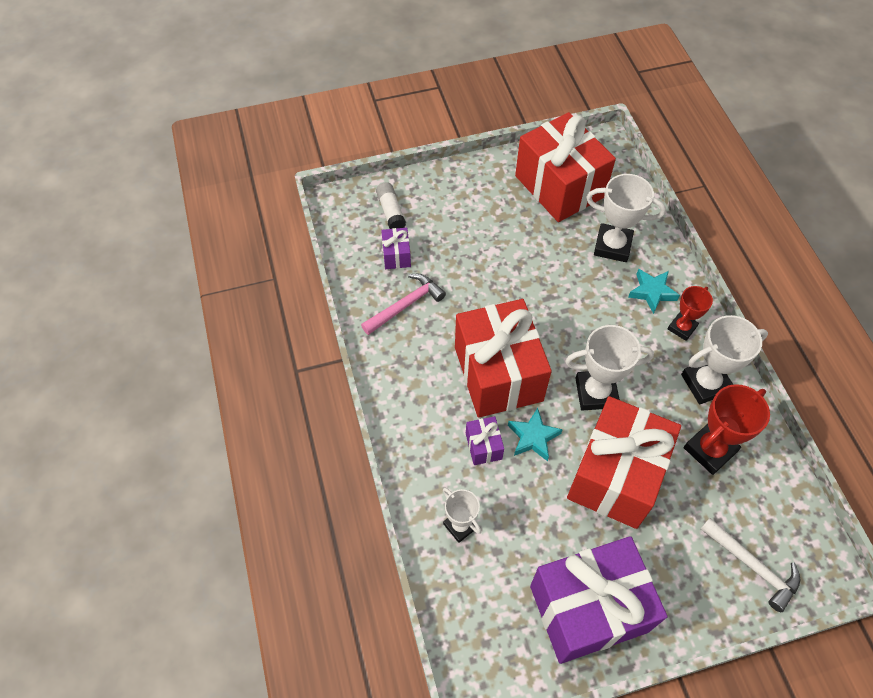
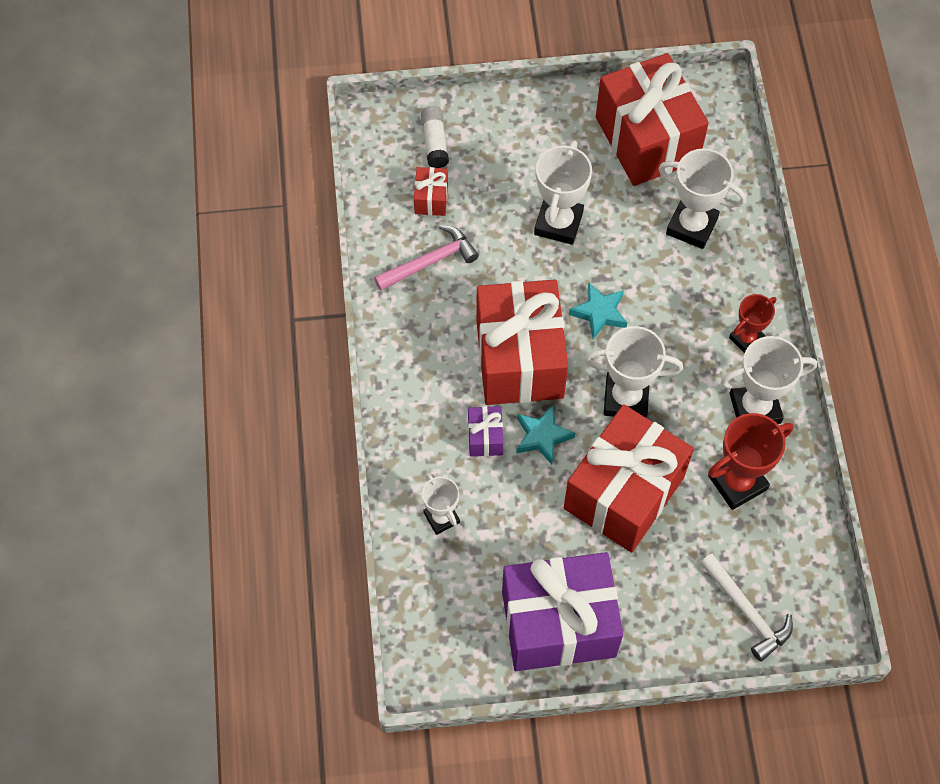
camera: 10 degrees right, 5 degrees up
purple gift [381,228,411,269] -> red gift [414,167,448,216]
turquoise star [628,269,680,314] -> turquoise star moved to [569,282,627,339]
none -> white trophy [534,140,592,245]

